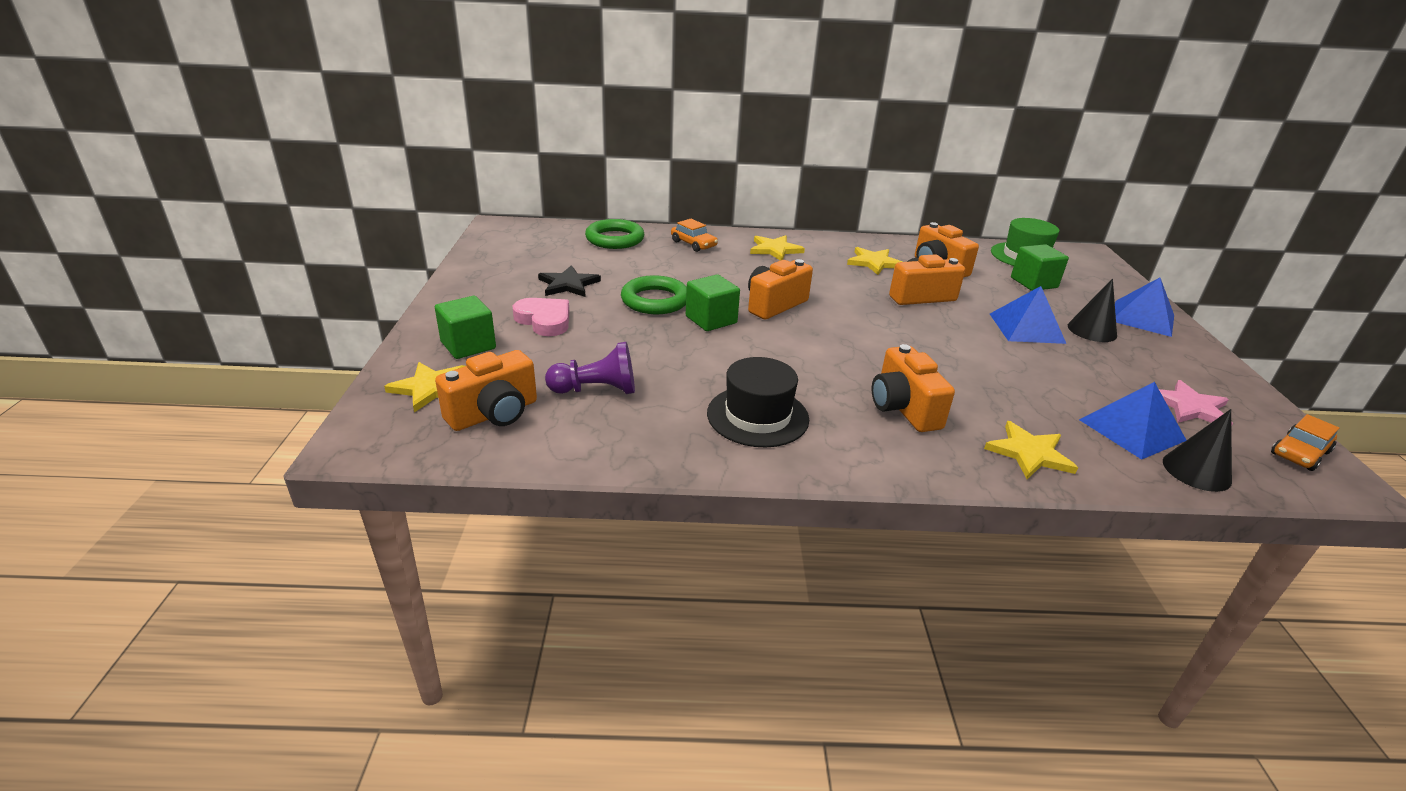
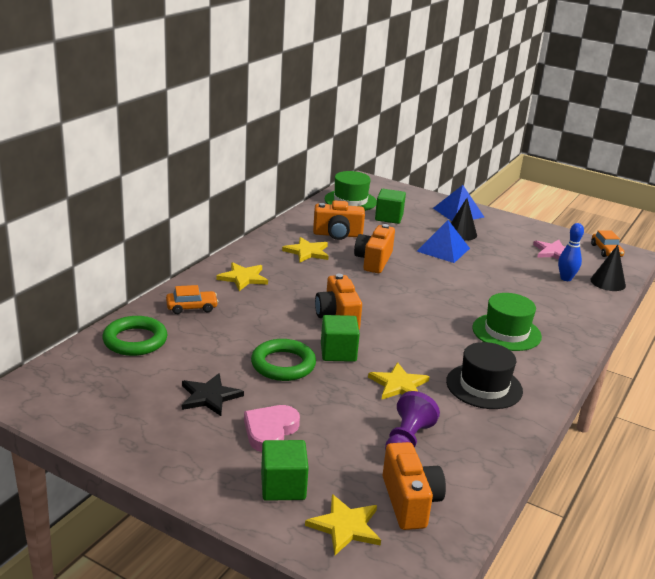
camera: 60 degrees left, 5 degrees down
pink heart [513,298,569,336] -> pink heart turned 45 degrees counterclockwise [244,405,300,452]
orange camera [872,344,955,432] -> green hat [472,293,542,351]
yellow star [984,421,1078,479] -> yellow star moved to [368,362,430,399]
blue pyramid [1079,382,1186,460] -> blue bowling pin [558,223,584,281]

